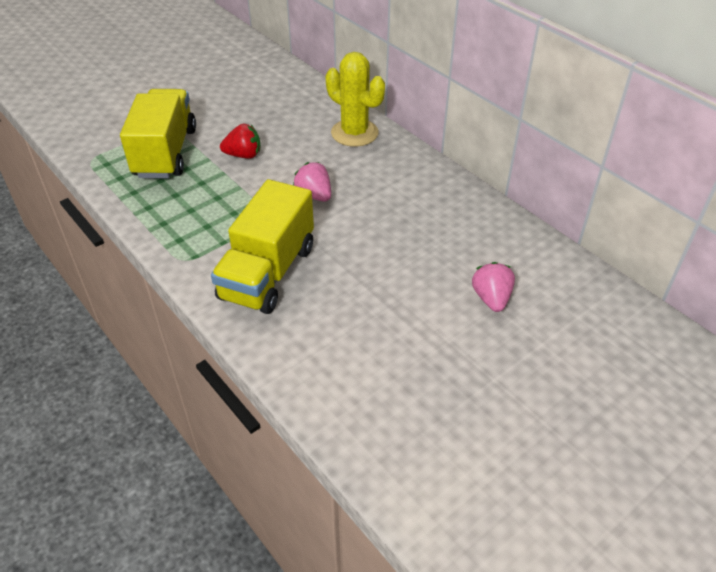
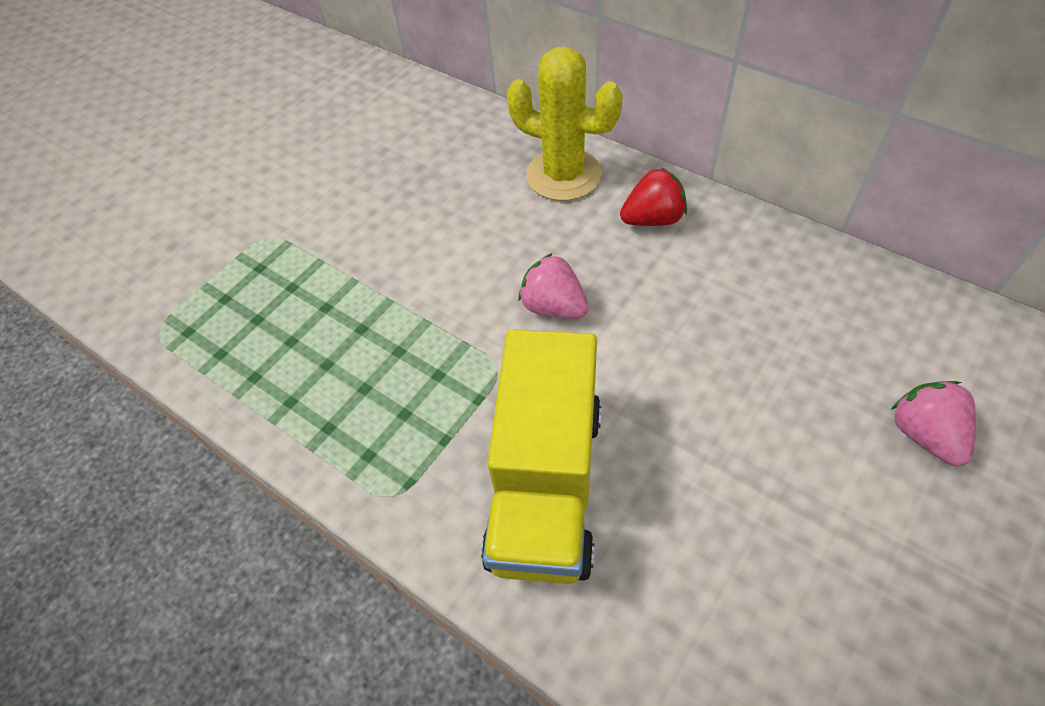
camera: 10 degrees left, 10 degrees up
yellow truck [120,89,196,178] -> none
red strawberry [220,124,260,159] -> red strawberry moved to [620,167,687,226]

